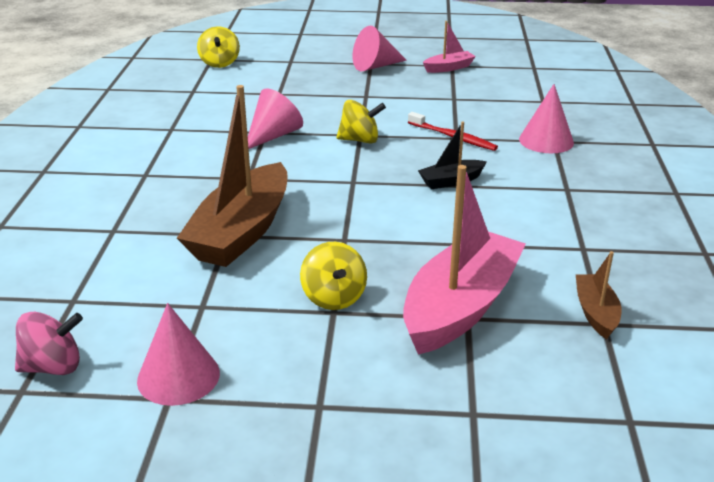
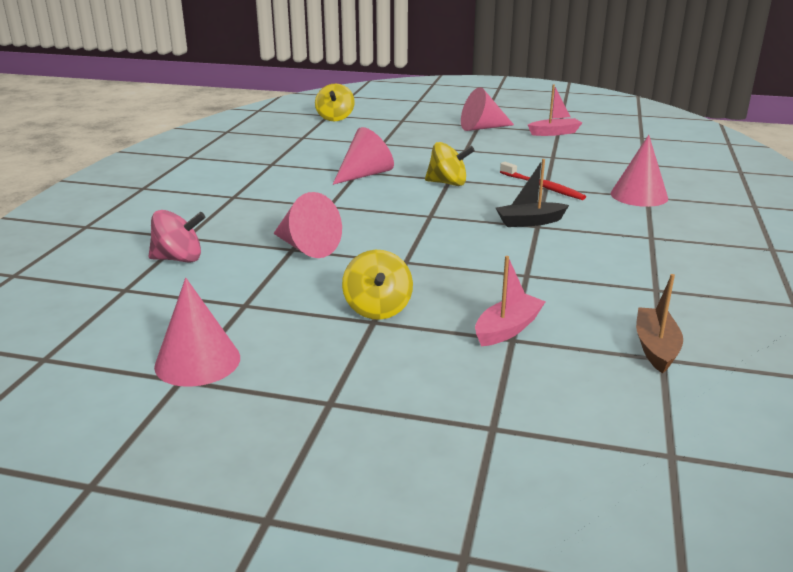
camera: 10 degrees right, 5 degrees down
pink spinning top [15,312,83,375] -> pink spinning top moved to [148,210,206,262]
brown boat [177,85,288,267] -> pink cone [273,192,342,258]
pink boat [403,165,526,355] -> pink boat [475,256,545,346], size x0.47

